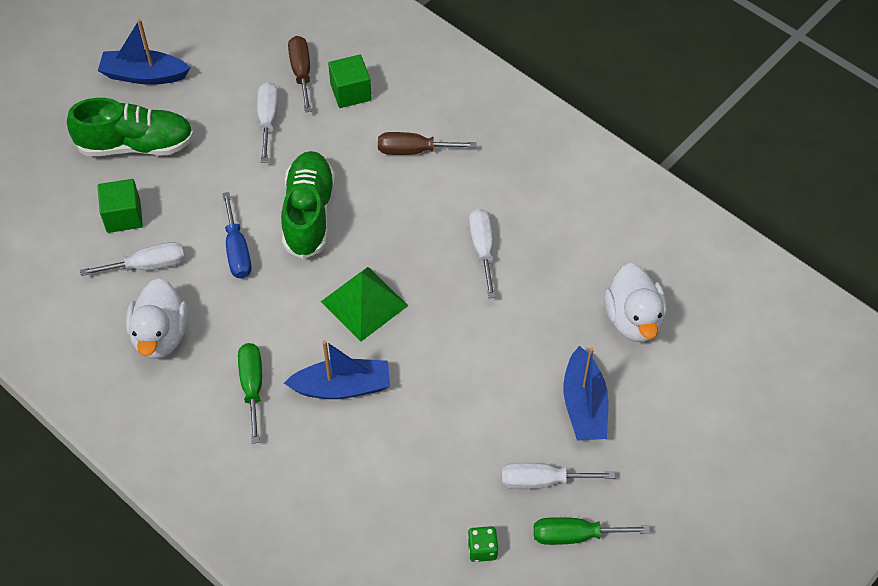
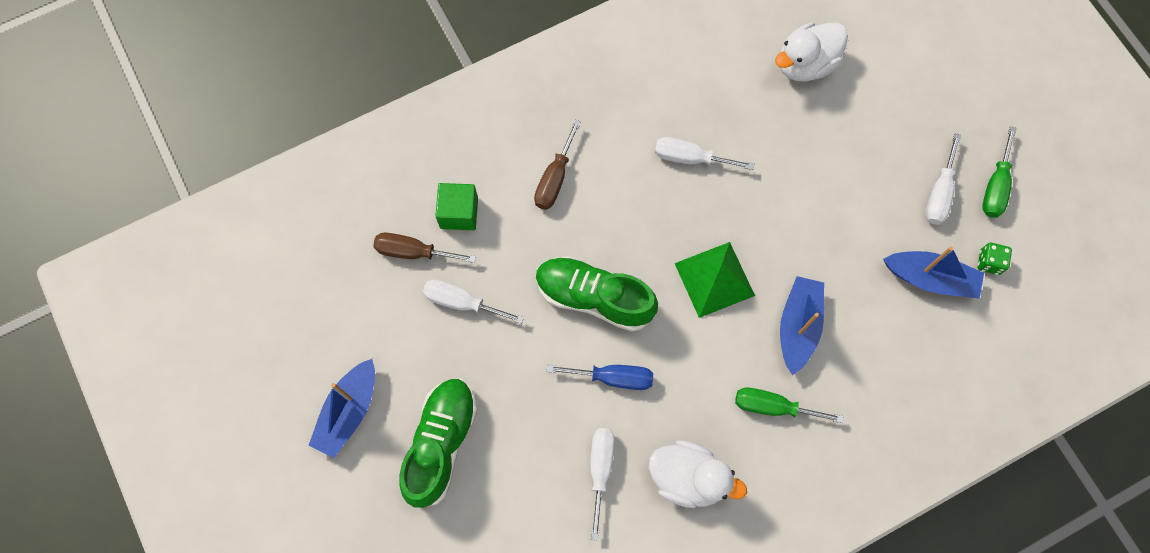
camera: 70 degrees left, 15 degrees up
green cube [97,179,143,233] -> none
blue boat [564,346,608,441] -> blue boat moved to [883,246,984,299]
white duck [604,263,667,342] -> white duck turned 135 degrees clockwise [775,23,848,81]

